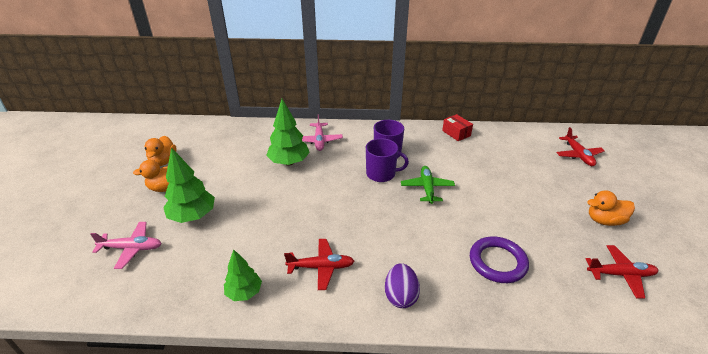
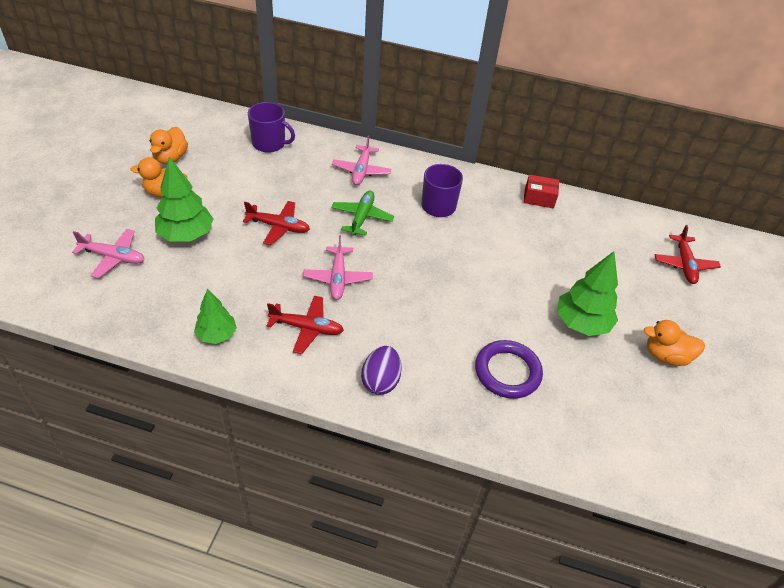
camera: 10 degrees right, 10 degrees up
green tree [266,99,310,166] -> green tree moved to [557,251,618,336]
purple mug [366,138,409,182] -> purple mug moved to [248,102,295,153]
green plane [401,166,455,204] -> green plane moved to [331,191,394,236]
red box [442,114,473,141] -> red box turned 60 degrees counterclockwise [524,175,559,208]
red plane [586,245,658,299] -> red plane moved to [243,201,310,245]
none -> pink plane [303,235,373,300]

